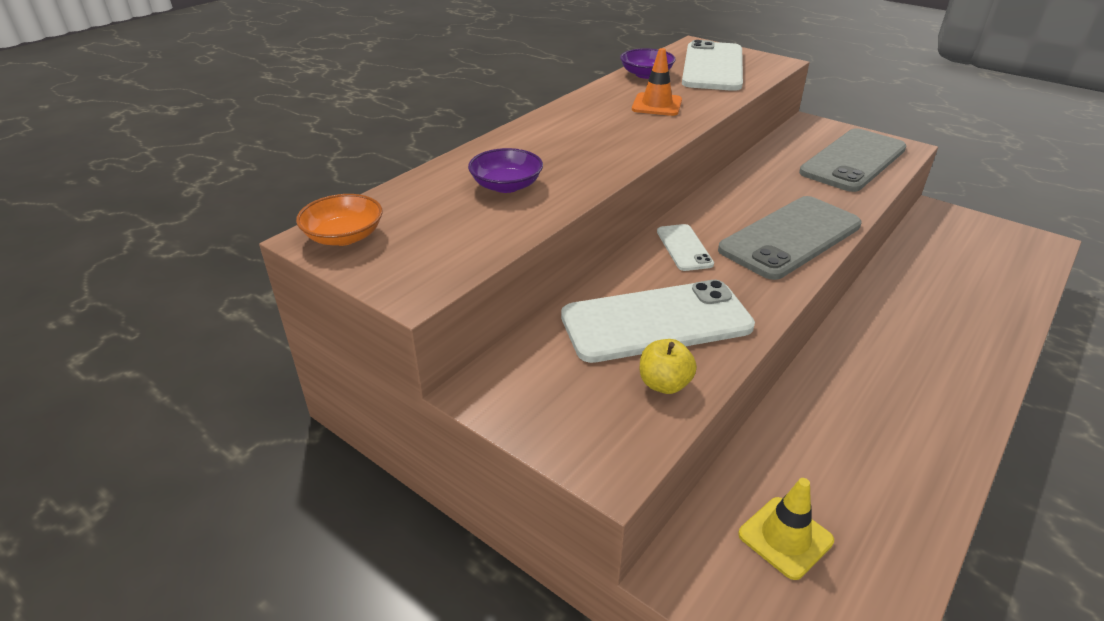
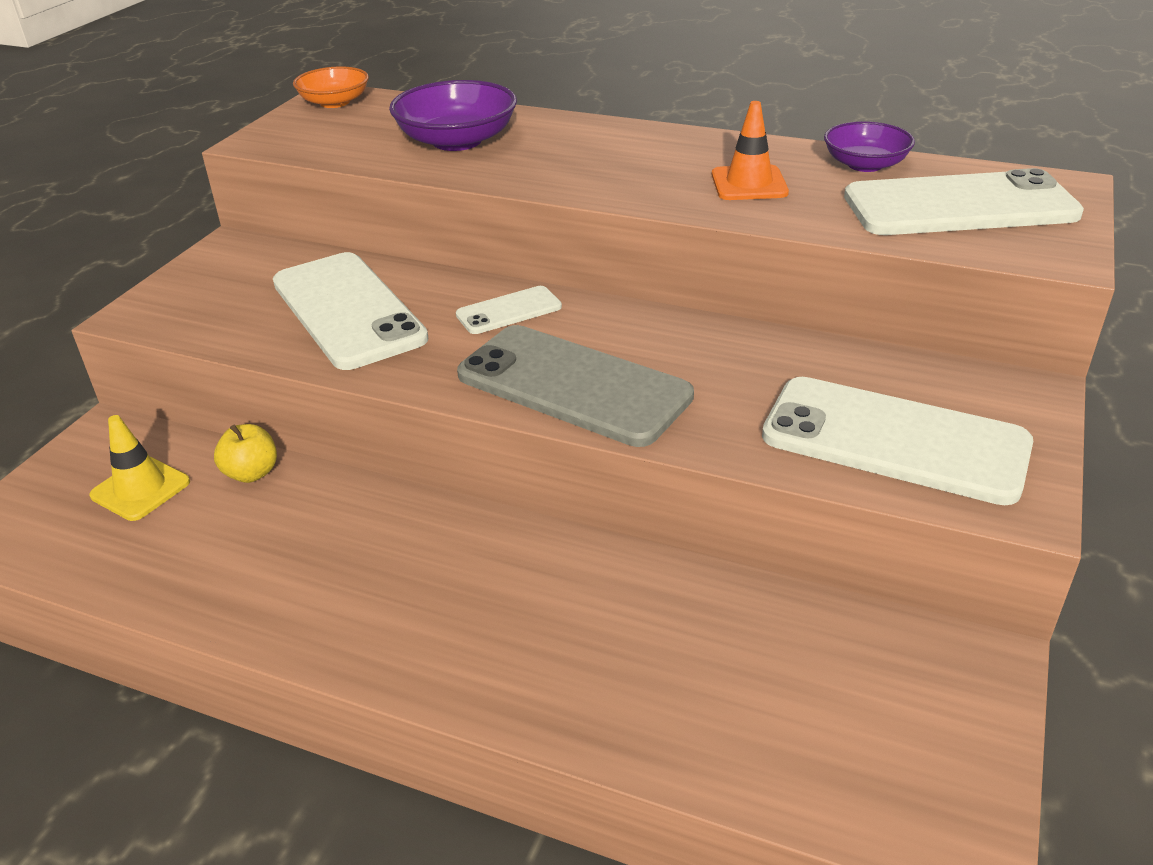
camera: 75 degrees right, 0 degrees up
purple bowl [468,148,543,193] -> purple bowl [389,80,517,151], size x1.54
yellow apple [640,339,697,394] -> yellow apple moved to [214,424,277,483]
grey phone [799,128,907,192] -> white phone [762,377,1033,505]

